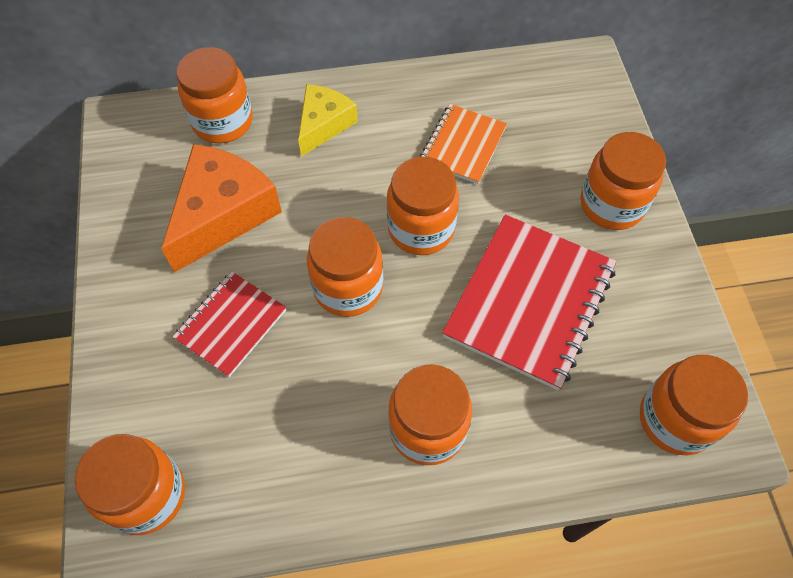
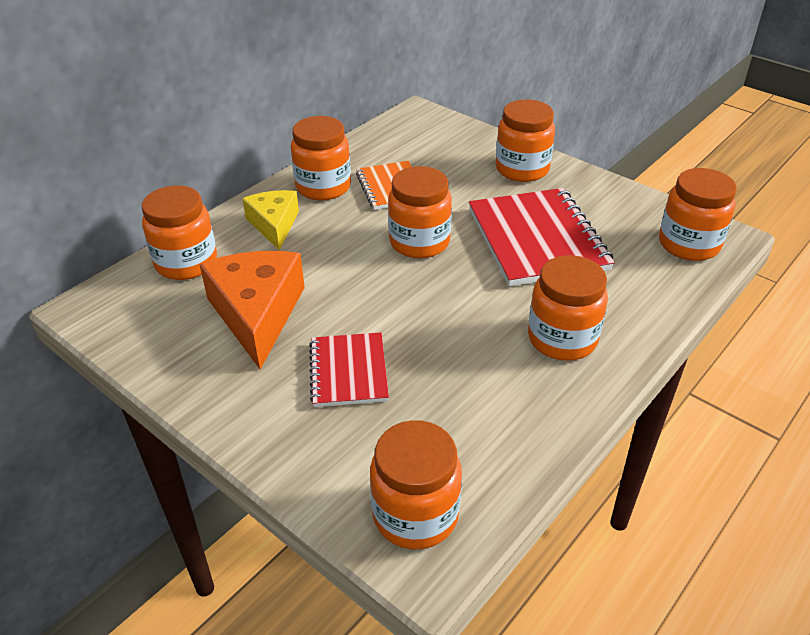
camera: 40 degrees left, 20 degrees down
orange jar [307,217,383,317] -> orange jar moved to [291,116,351,201]

